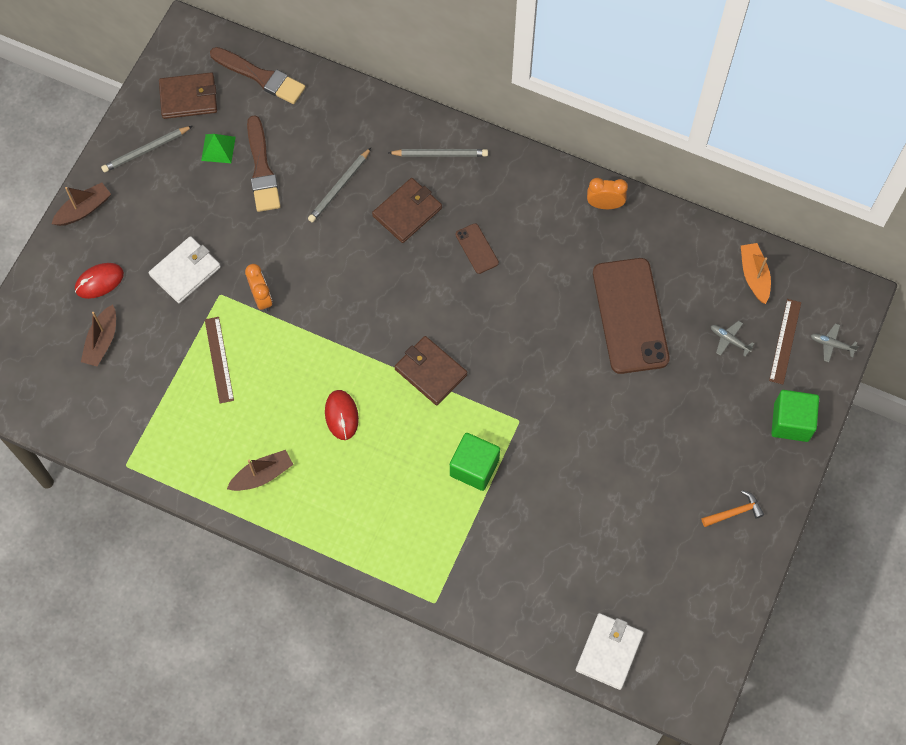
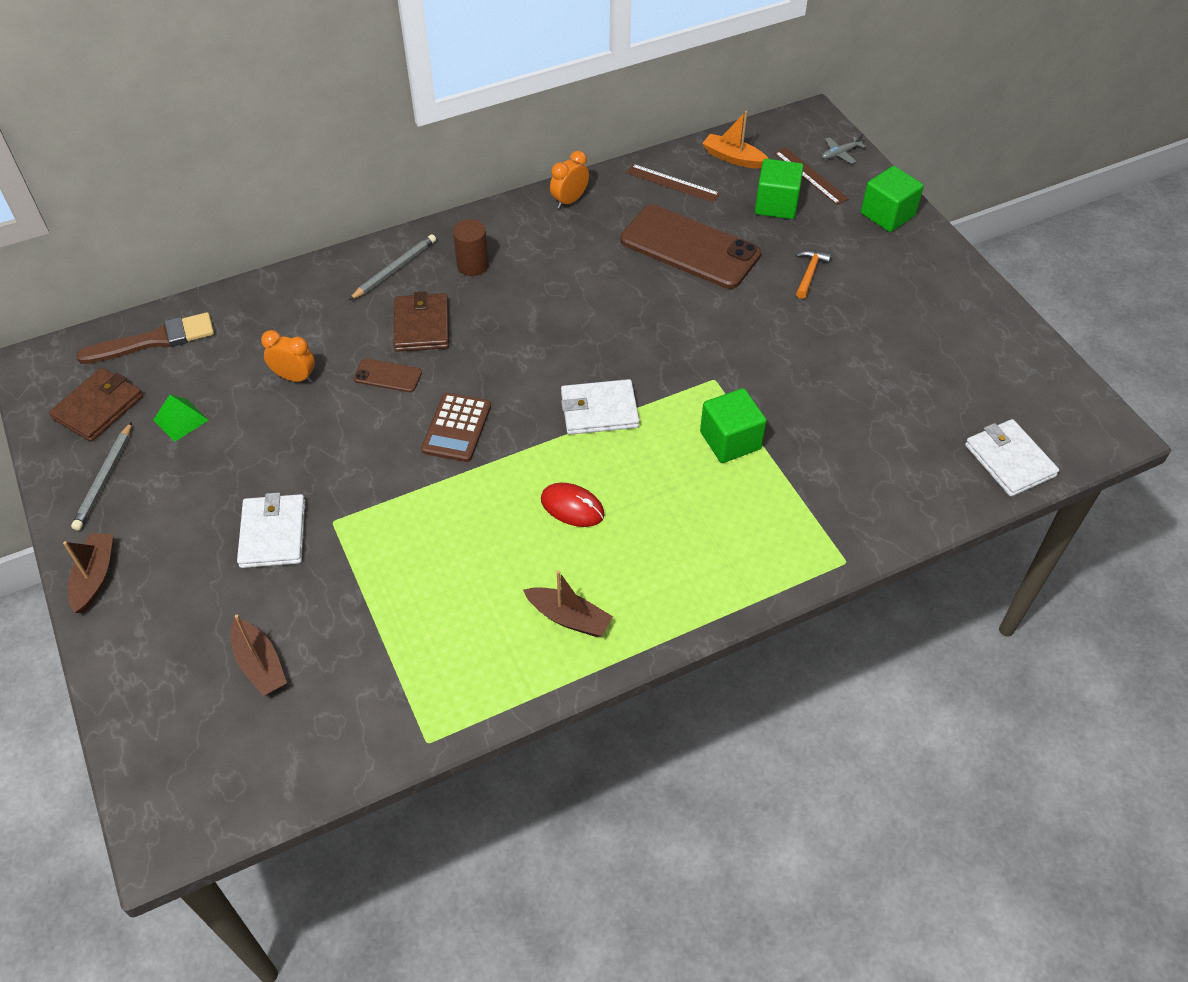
camera: 50 degrees left, 15 degrees down
red mouse [75,263,124,299] -> none
brown ruler [205,317,234,404] -> brown ruler moved to [626,164,720,203]
brown boat [227,450,294,491] -> brown boat turned 105 degrees clockwise [523,571,613,637]
orange clock [245,264,272,312] -> orange clock moved to [261,330,315,383]
brown brush [247,116,281,212] -> none
grey pencil [308,148,371,223] -> none
brown wallet [394,336,467,405] -> white wallet [561,379,640,435]
brown phone [455,223,499,274] -> brown phone moved to [354,359,422,392]
orange hammer [701,490,764,527] -> orange hammer moved to [796,250,831,299]
grey plane [711,321,754,357] -> green cube [755,159,804,219]
none -> brown calculator [421,393,491,462]
none -> brown cylinder [453,219,489,276]

